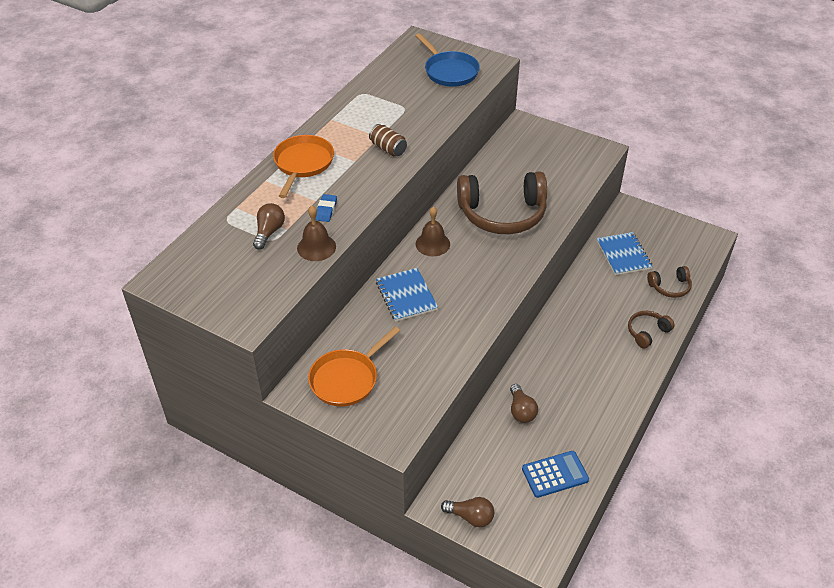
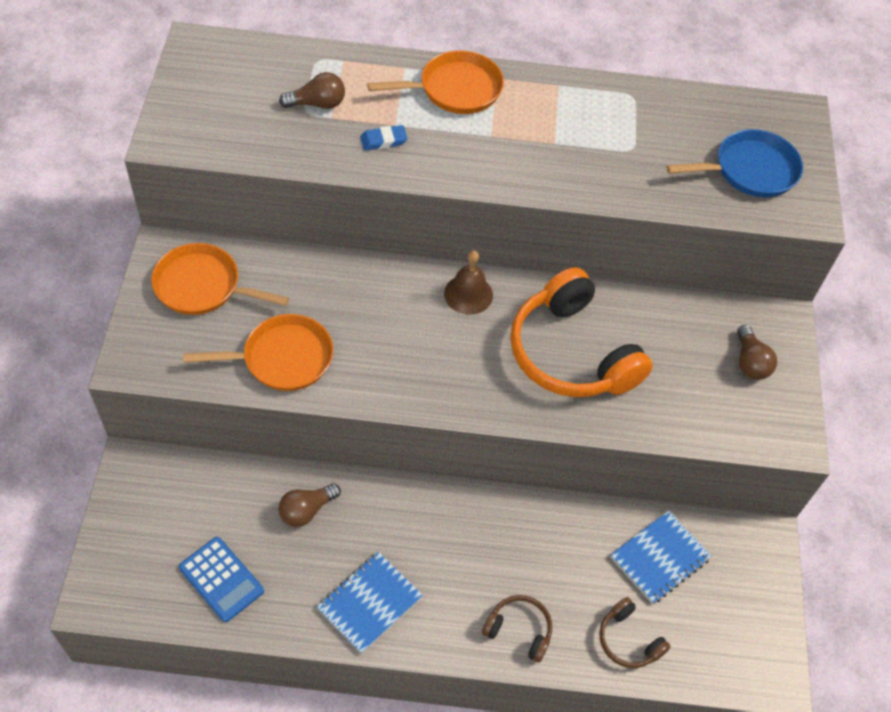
camera: 60 degrees right, 10 degrees up
brown bell [297,206,336,261] -> none
brown can [369,124,407,156] -> none
blue notebook [376,268,438,321] -> blue notebook moved to [317,552,423,654]
blue pan [415,33,480,87] -> blue pan turned 135 degrees counterclockwise [666,129,803,198]
brown light bulb [441,497,494,527] -> brown light bulb moved to [737,325,777,380]
brown headphones [457,171,547,234] -> orange headphones [510,267,653,397]
none -> orange pan [183,314,333,391]

